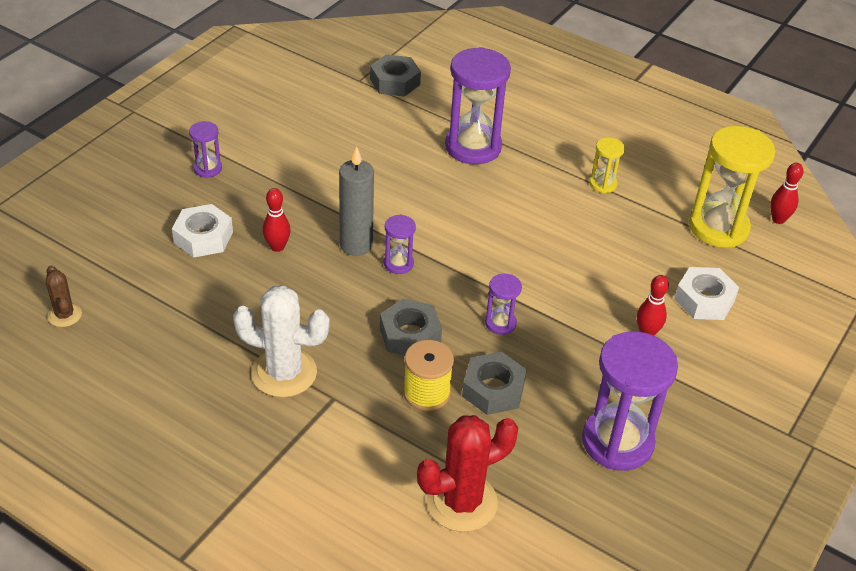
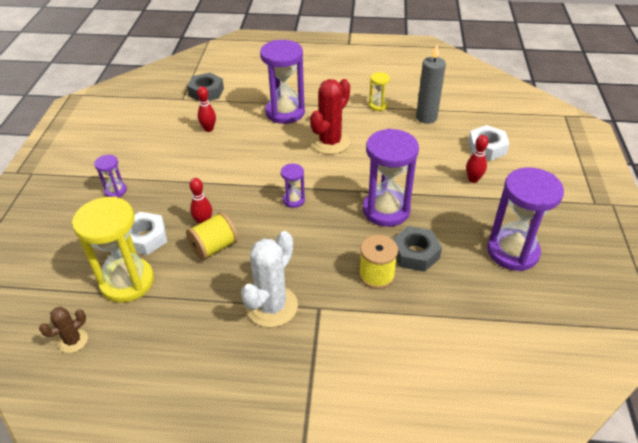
camera: 25 degrees left, 0 degrees up
brown cactus [46,265,82,327] -> brown cactus turned 75 degrees counterclockwise [39,307,88,353]
white cactus [233,285,330,398] -> white cactus turned 45 degrees counterclockwise [241,231,298,327]
grey candle [339,146,374,256] -> grey candle moved to [416,45,446,124]
grey nut [380,298,442,355] -> none
red cactus [417,415,518,532] -> red cactus moved to [310,79,350,154]
purple hourglass [485,274,522,335] -> purple hourglass [363,128,419,227], size x2.09
yellow hourglass [689,126,775,248] -> yellow hourglass moved to [72,196,154,303]
red bowling pin [770,163,803,224] -> red bowling pin moved to [197,86,216,132]
none -> yellow spool [186,212,238,260]

